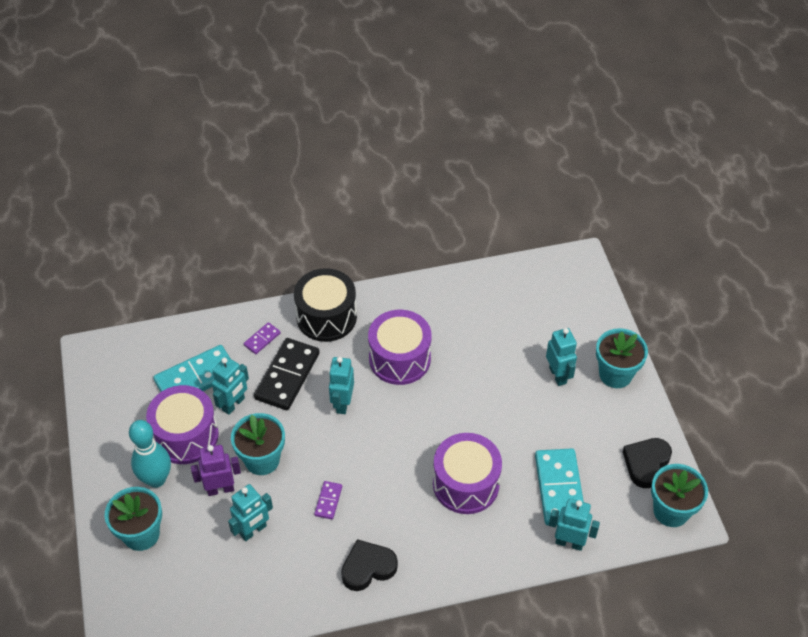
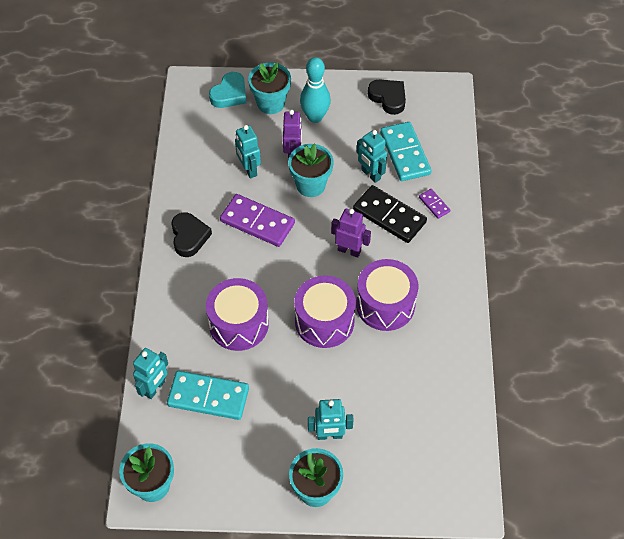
camera: 105 degrees right, 5 degrees up
purple drum [146,385,219,464] -> purple drum moved to [294,275,356,348]
black drum [294,268,357,342] -> none
purple domino [314,481,342,519] -> purple domino [220,194,295,247], size x2.10
turquoise robot [329,357,354,414] -> purple robot [331,209,371,258]
black heart [623,438,672,488] -> black heart moved to [368,79,406,115]
none -> turquoise heart [209,72,246,108]

